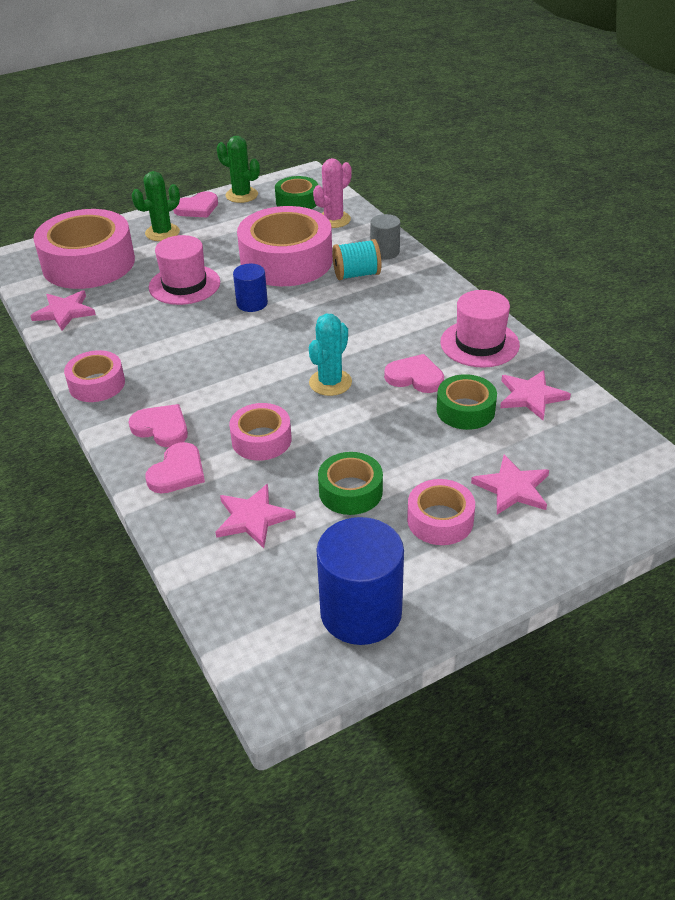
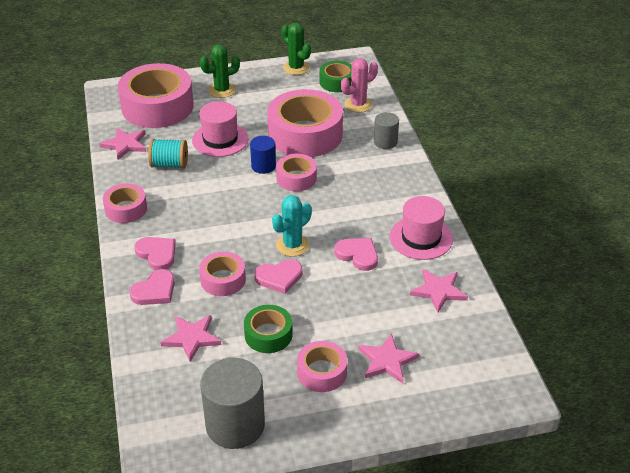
camera: 15 degrees right, 0 degrees up
pink heart [173,191,218,218] -> pink heart moved to [254,259,302,294]
blue cylinder [316,517,404,645] -> grey cylinder [200,358,265,449]
turquoise spool [332,239,381,280] -> turquoise spool moved to [148,139,188,169]
green tape [437,374,497,430] -> none
none -> pink tape [276,154,317,191]

